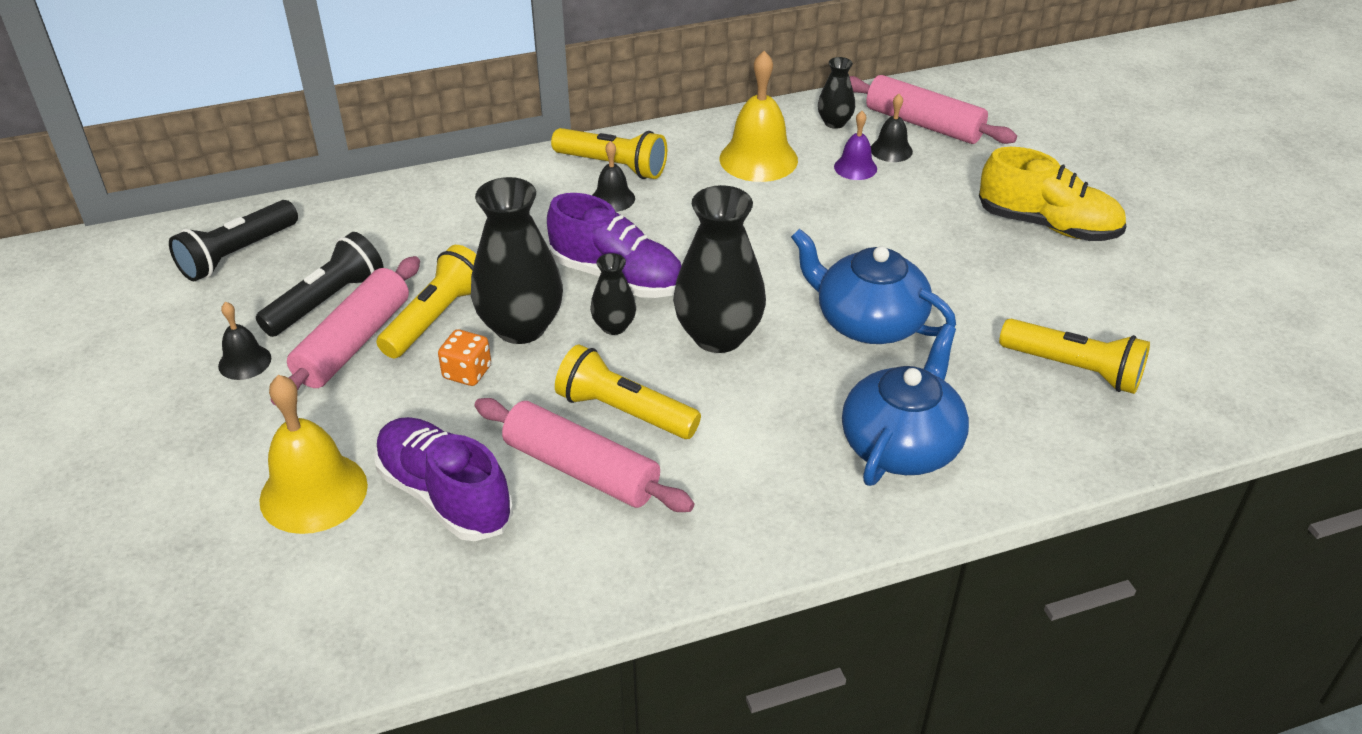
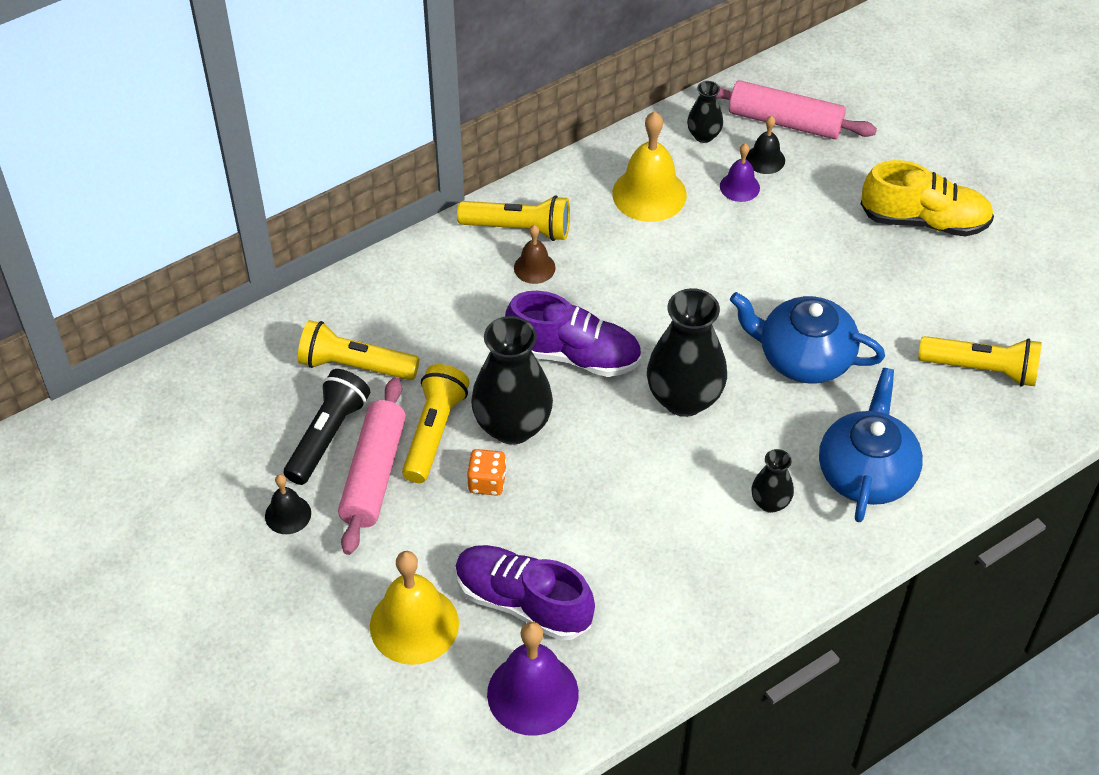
camera: 15 degrees left, 10 degrees up
black flashlight [169,200,298,281] -> none
pink rolling pin [475,398,694,512] -> none
yellow flashlight [555,344,701,439] -> yellow flashlight moved to [298,320,419,380]
black vase [590,253,636,335] -> black vase moved to [751,449,794,513]
black bell [592,141,635,212] -> brown bell [514,225,556,284]
none -> purple bell [487,622,579,736]

